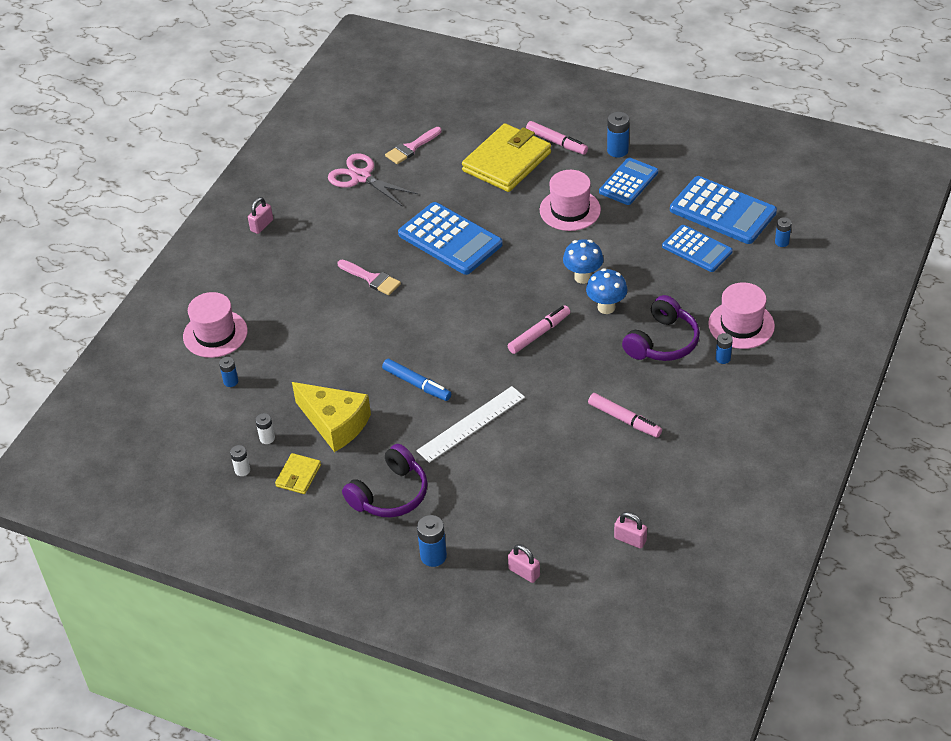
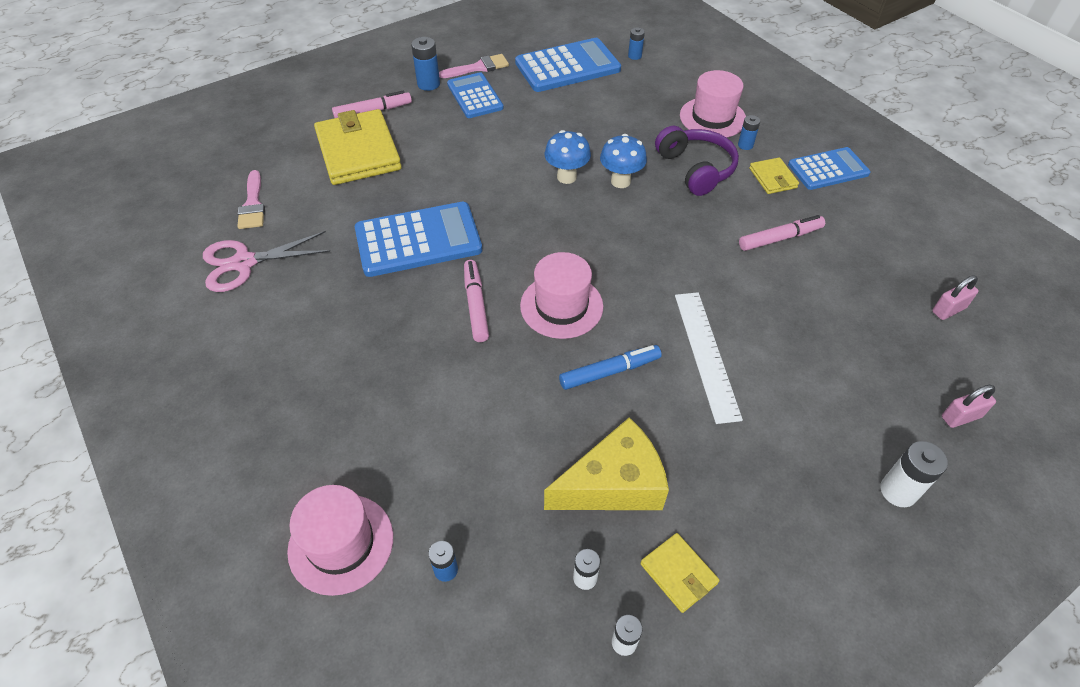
camera: 60 degrees left, 5 degrees up
pink padlock [248,197,273,234] -> none
pink brush [338,260,401,295] -> pink brush moved to [439,54,509,78]
purple headphones [342,444,428,517] -> none
blue battery [417,515,447,567] -> white battery [880,441,948,507]
pink marker [508,305,570,354] -> pink marker moved to [464,260,489,342]
pink hat [540,170,601,231] -> pink hat moved to [520,252,603,339]
blue calculator [662,225,733,272] -> blue calculator moved to [788,147,871,190]
none -> yellow wallet [749,157,799,194]

